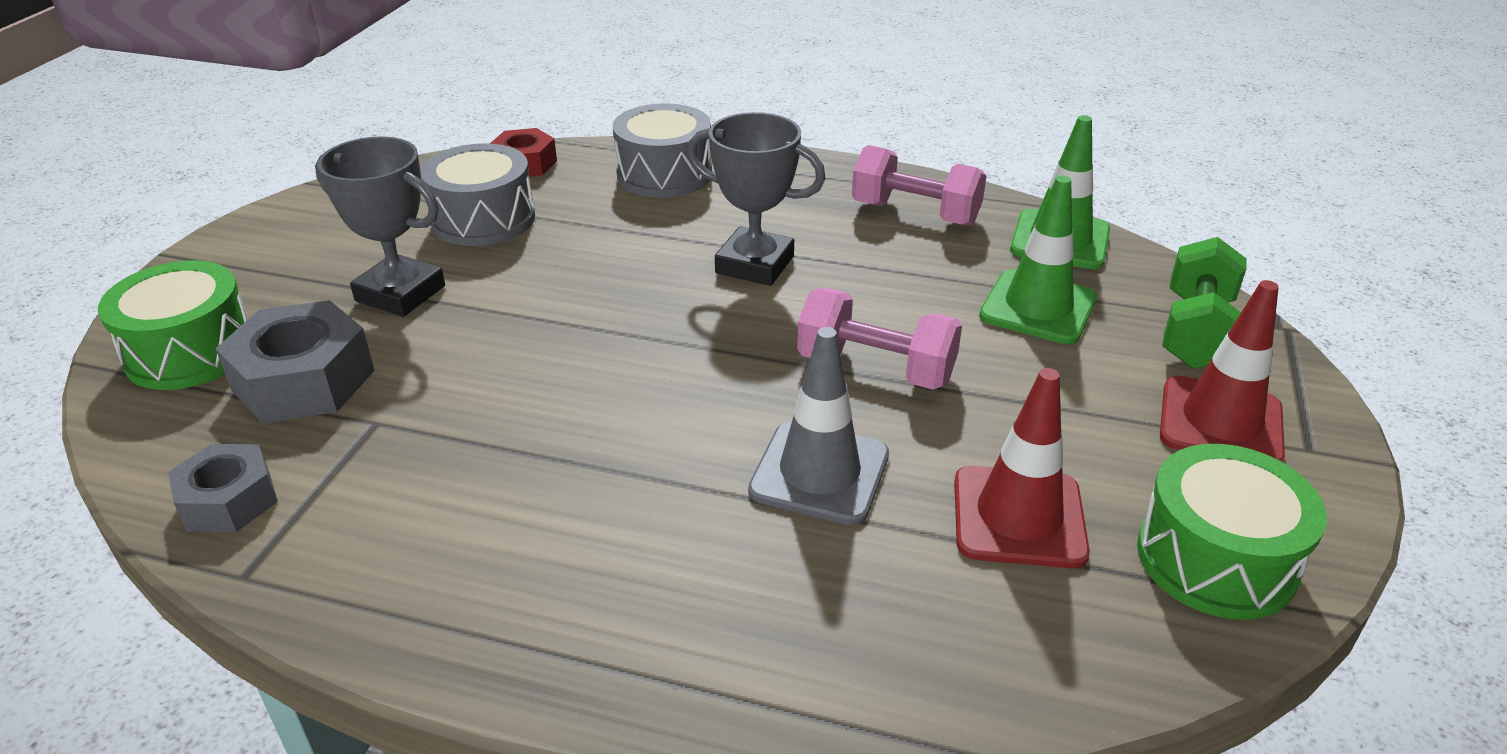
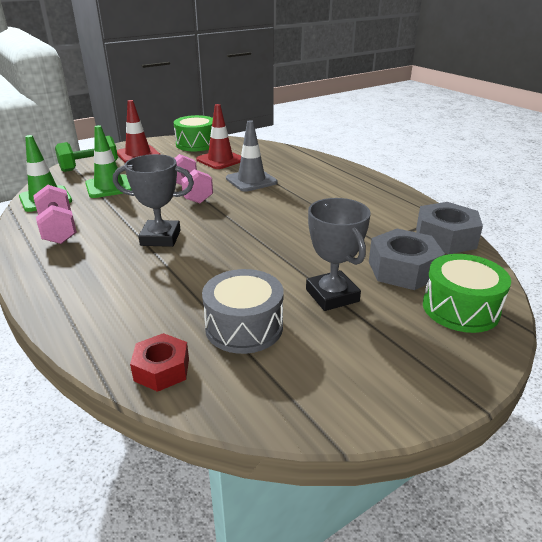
camera: 140 degrees left, 5 degrees down
grey nut [168,444,278,532] -> grey nut [416,202,483,254], size x1.59
grey drum [613,103,712,198] -> none
grey trophy [687,112,826,286] -> grey trophy turned 60 degrees counterclockwise [113,154,194,247]

